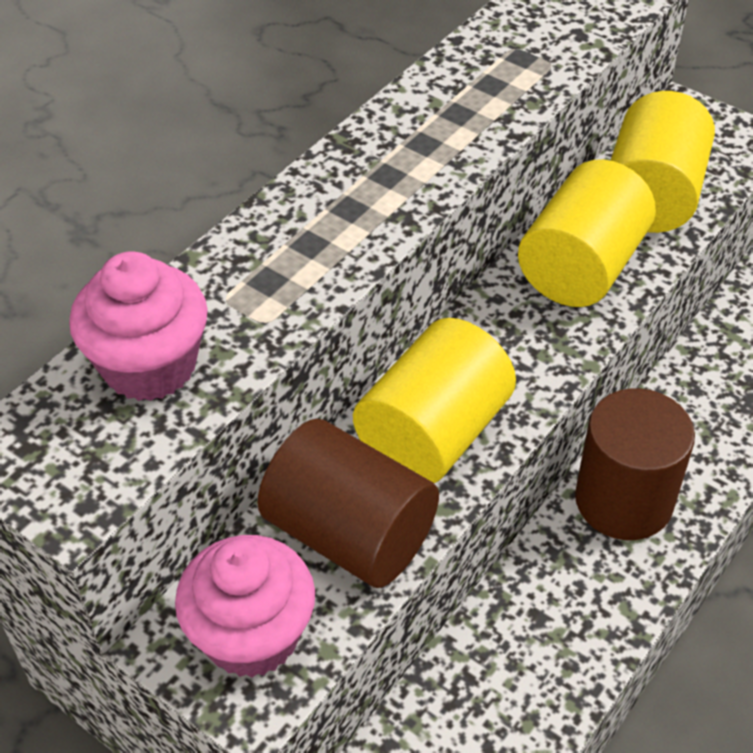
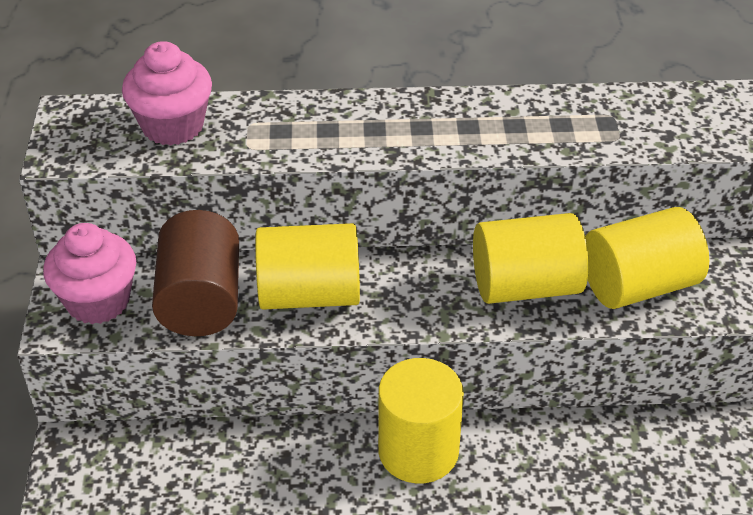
camera: 50 degrees right, 5 degrees down
brown cylinder [575,388,695,540] -> yellow cylinder [378,358,464,483]

